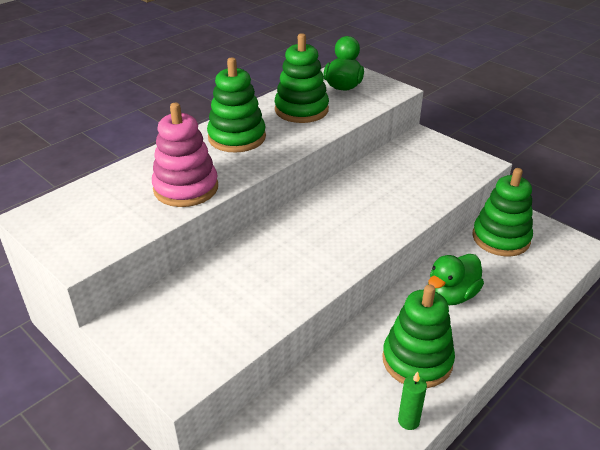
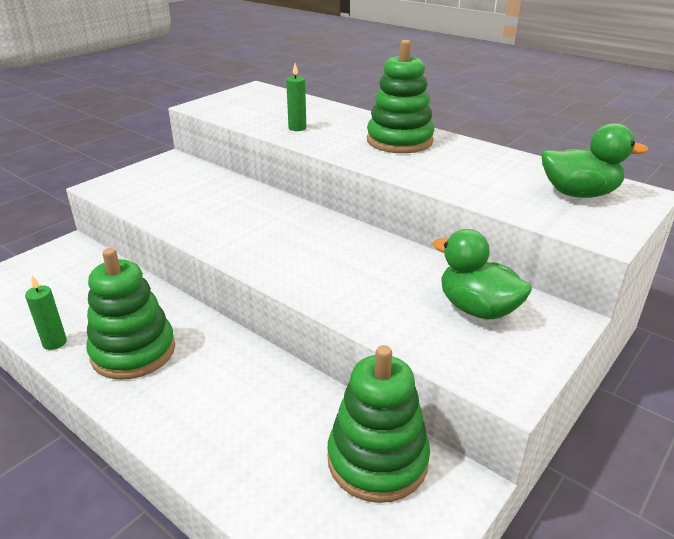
camera: 85 degrees right, 5 degrees down
pink stacking toy [152,103,218,207] -> green candle [286,64,306,131]
green stacking toy [275,33,329,123] -> none
green duck [428,254,484,305] -> green duck moved to [433,229,532,320]

